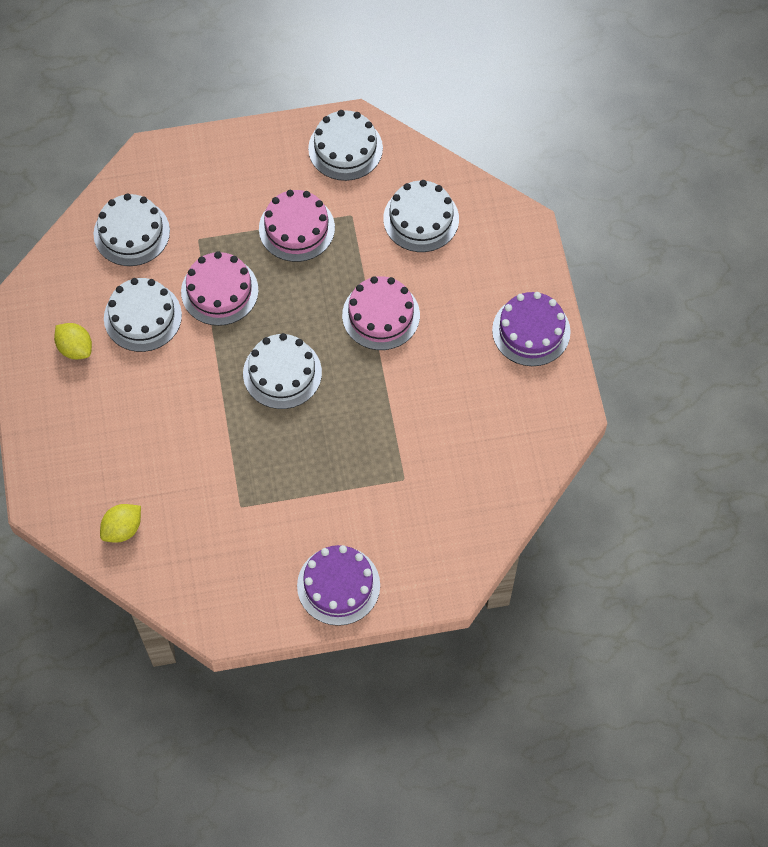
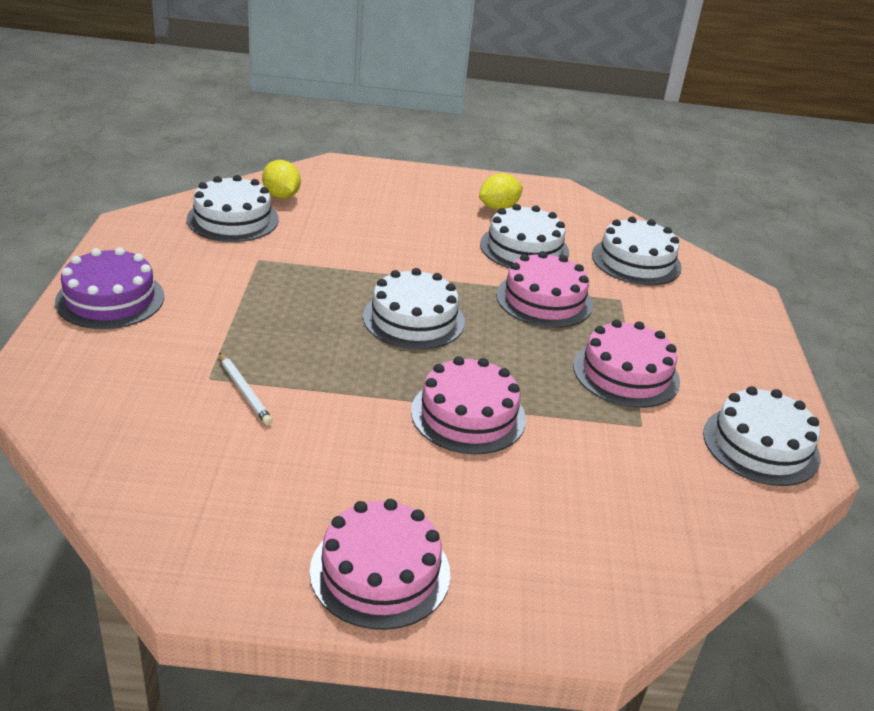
camera: 100 degrees right, 30 degrees down
white cake [383,180,459,252] -> white cake moved to [187,175,279,242]
purple cake [492,292,571,366] -> pink cake [310,499,450,630]
none -> white pencil [219,352,273,425]

